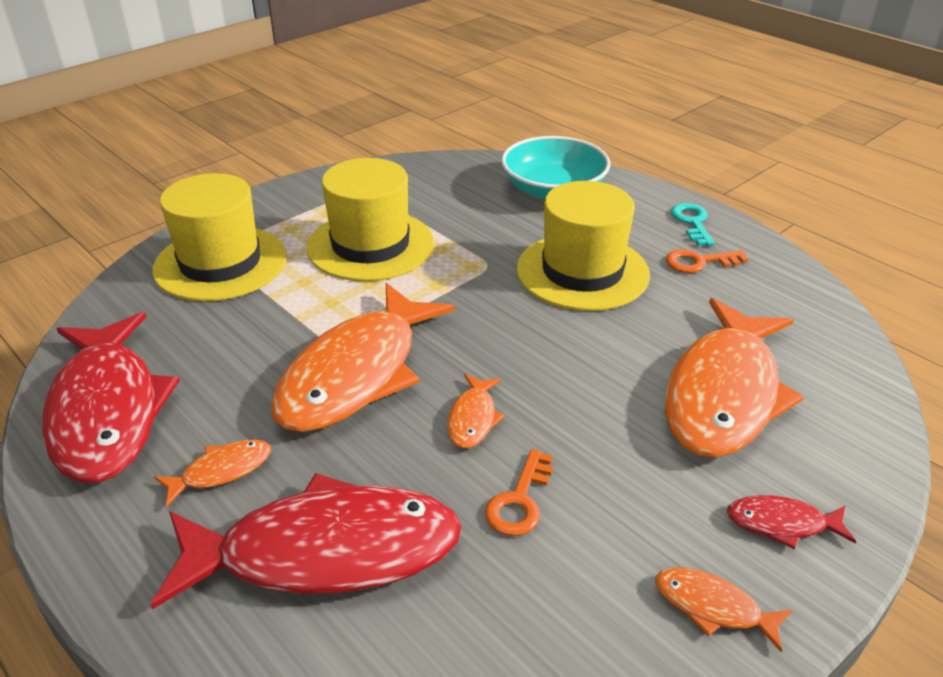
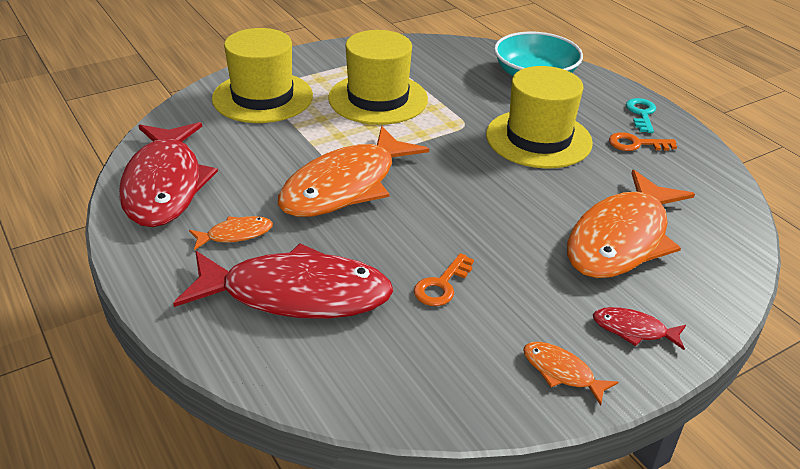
camera: 10 degrees right, 0 degrees up
orange fish [447,374,505,449] -> none

